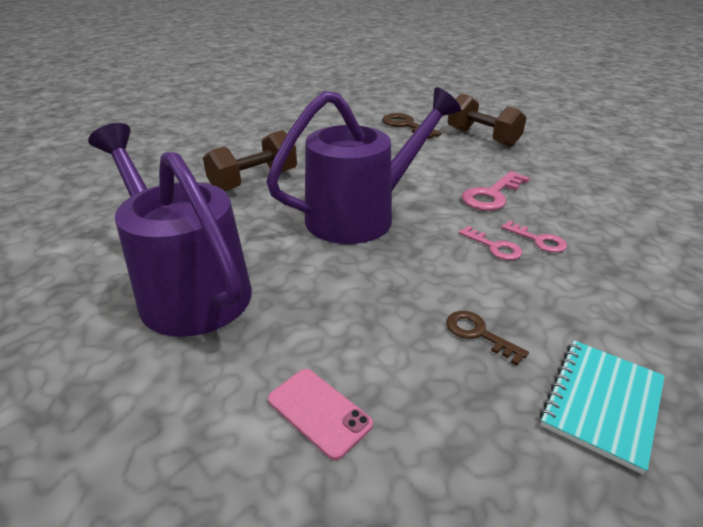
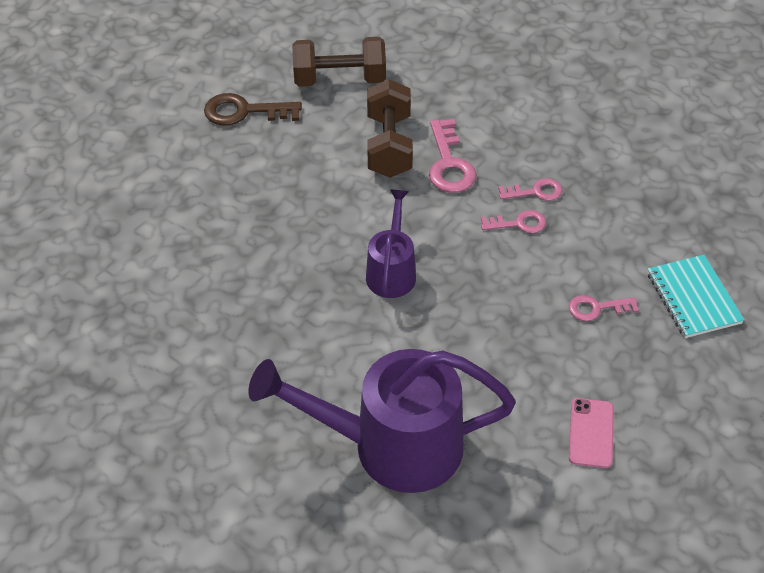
camera: 50 degrees left, 15 degrees up
brown dumbbell [203,130,297,191] -> brown dumbbell moved to [367,79,413,178]
purple watering can [266,87,461,244] -> purple watering can [366,190,416,298], size x0.53
pink phone [268,369,373,460] -> pink phone turned 75 degrees counterclockwise [569,398,614,468]
brown key [446,311,529,365] -> pink key [569,295,639,321]

